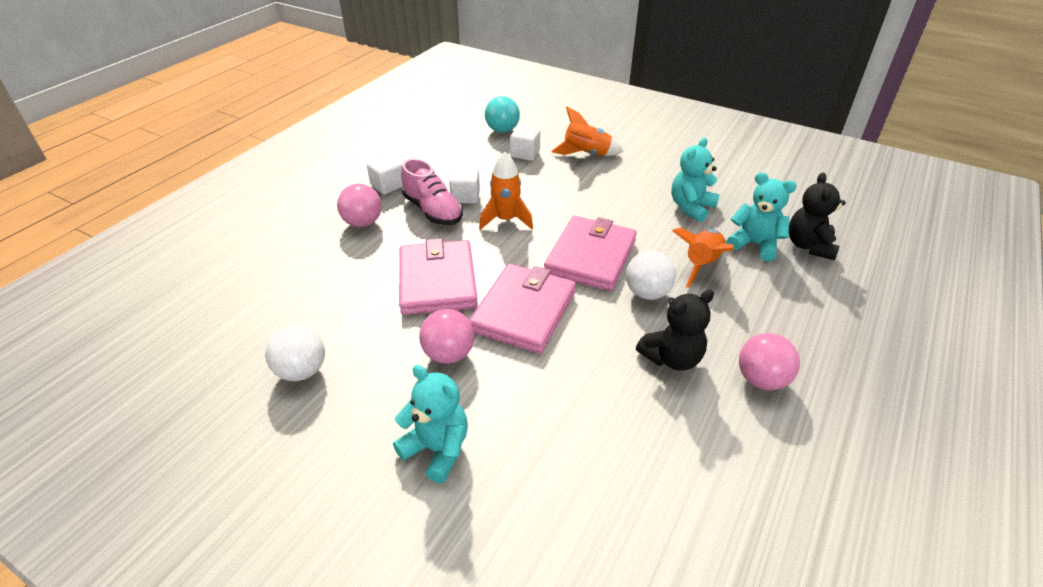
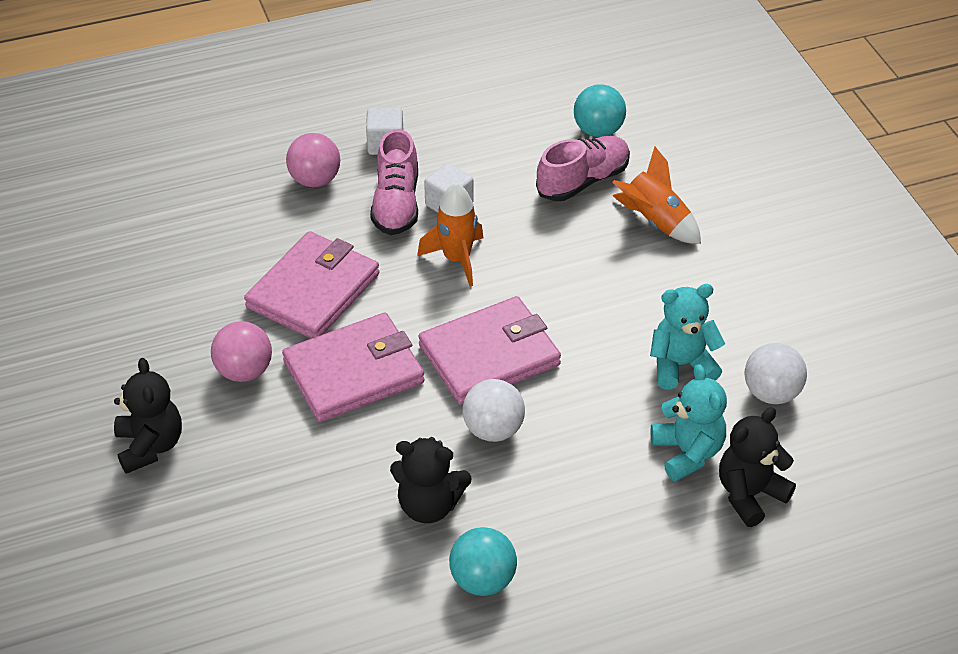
camera: 40 degrees right, 5 degrees up
white ball [265,325,325,381] -> white ball moved to [745,343,807,404]
turquoise teddy bear [393,365,468,483] -> black teddy bear [114,358,182,474]
white cube [510,125,540,161] -> pink shoe [536,136,630,201]
orange rocket [673,228,734,288] -> none
pink ball [739,333,800,390] -> turquoise ball [449,527,517,596]

